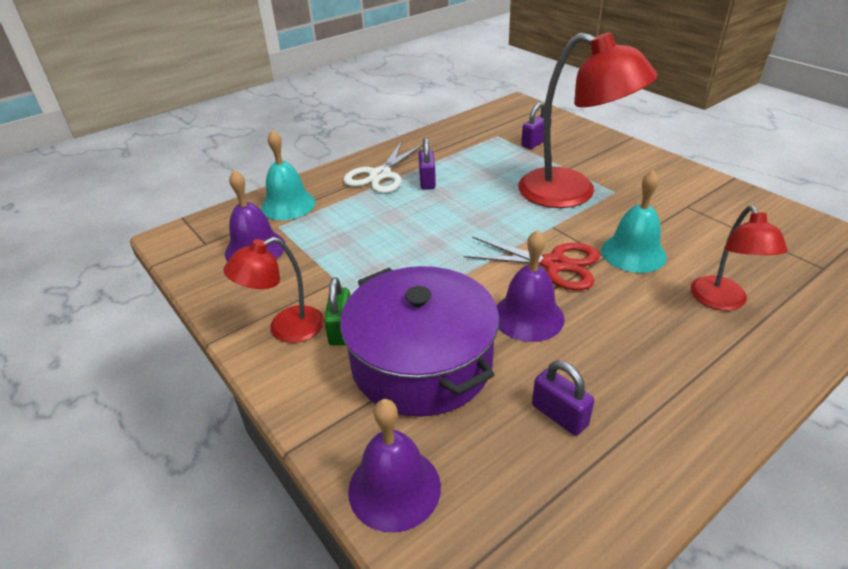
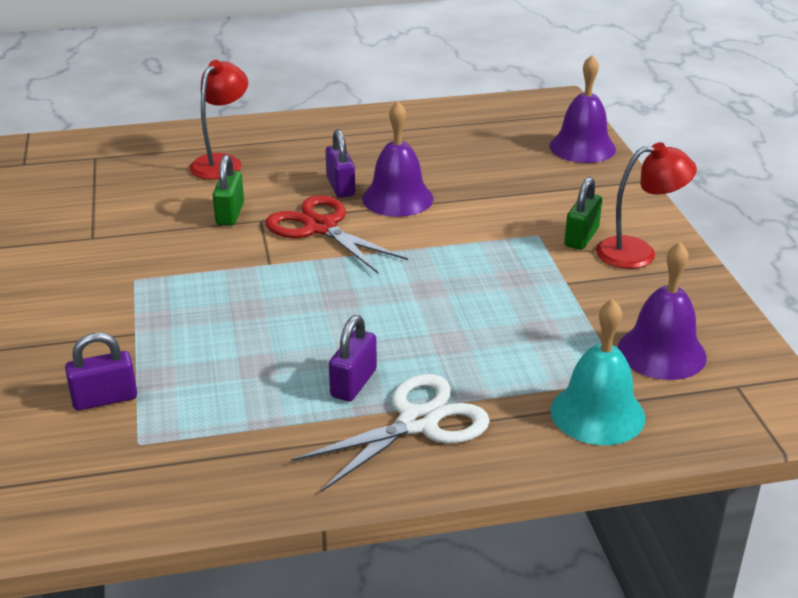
camera: 155 degrees left, 5 degrees down
purple pot [340,266,499,417] -> none
red lamp [518,32,658,208] -> none
purple padlock [532,360,594,436] -> purple padlock moved to [326,129,355,198]
turquoise bell [601,170,667,273] -> green padlock [213,155,244,226]

